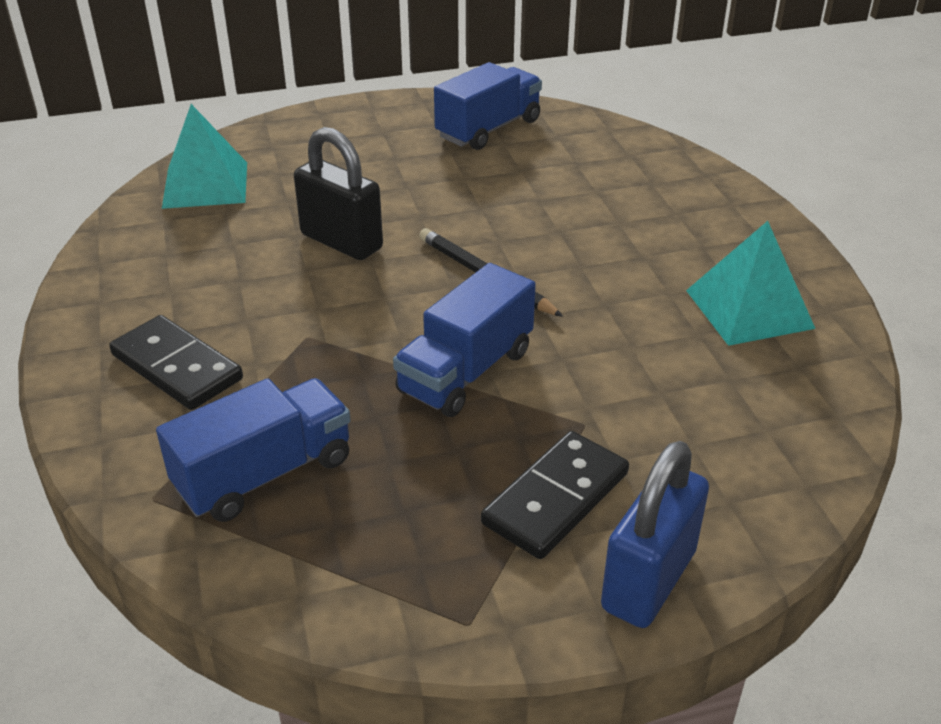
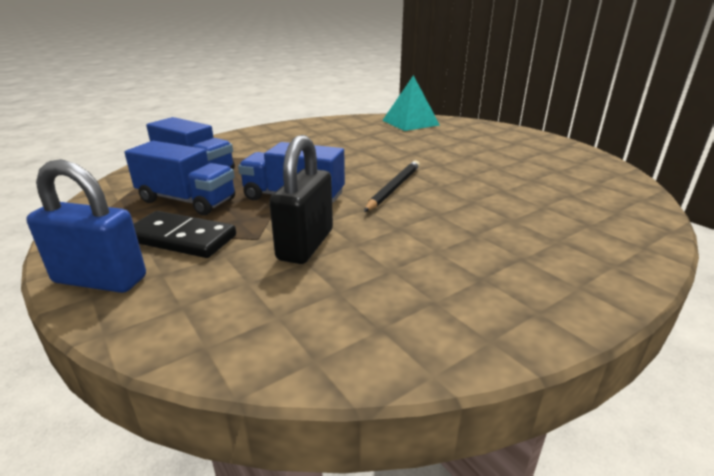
camera: 70 degrees right, 10 degrees down
black domino [109,315,243,410] -> none
black padlock [294,127,383,260] -> black padlock moved to [269,135,333,264]
blue truck [434,62,542,150] -> blue truck moved to [125,141,235,215]
turquoise pyramid [686,221,816,346] -> none

